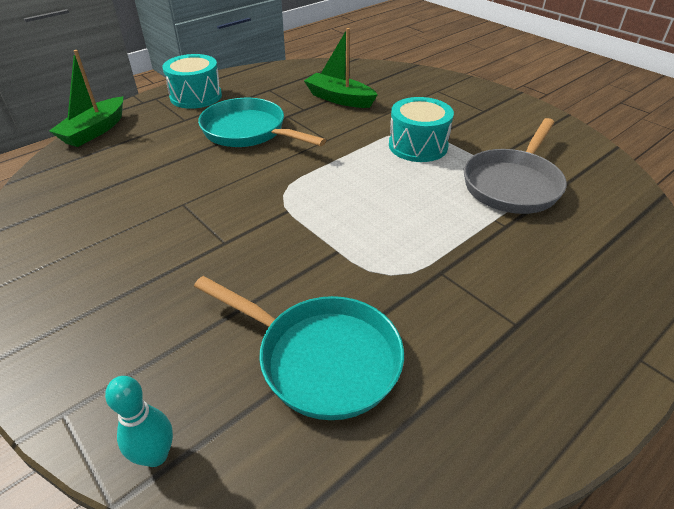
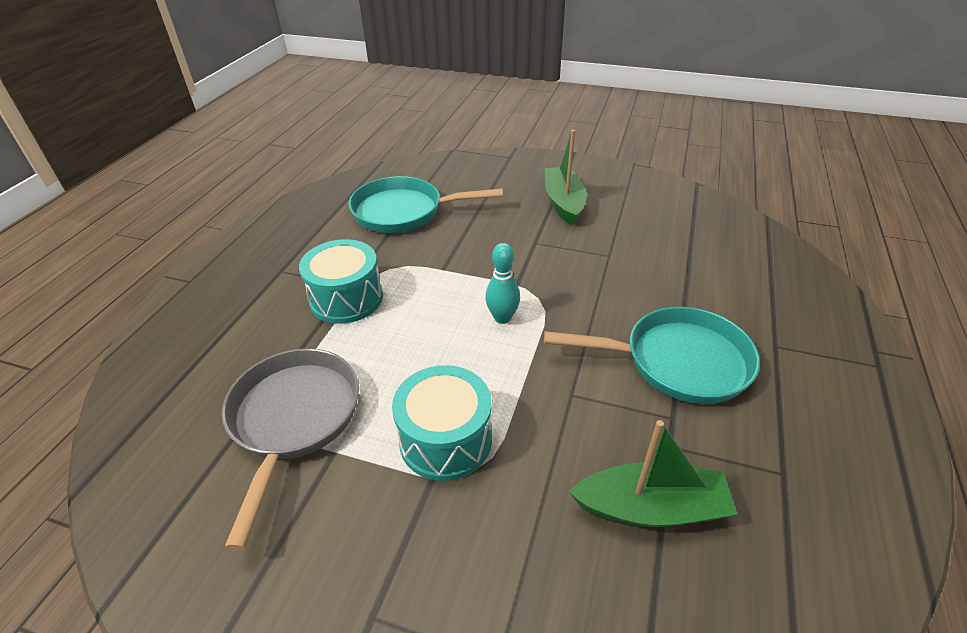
camera: 150 degrees right, 0 degrees up
green boat [49,50,123,147] -> green boat moved to [545,130,587,226]
turquoise bowling pin [105,376,173,467] -> turquoise bowling pin moved to [485,243,520,324]
turquoise drum [162,54,222,109] -> turquoise drum moved to [299,239,383,324]

